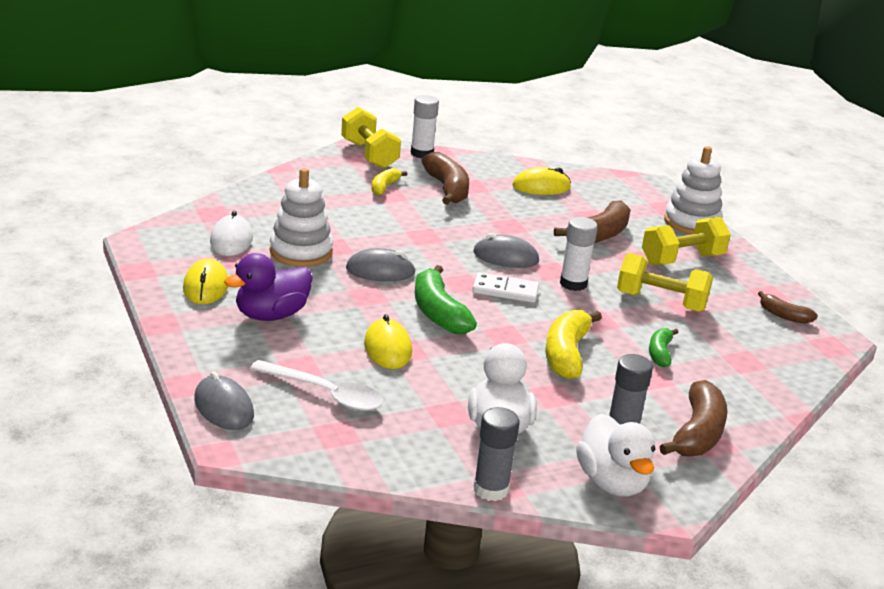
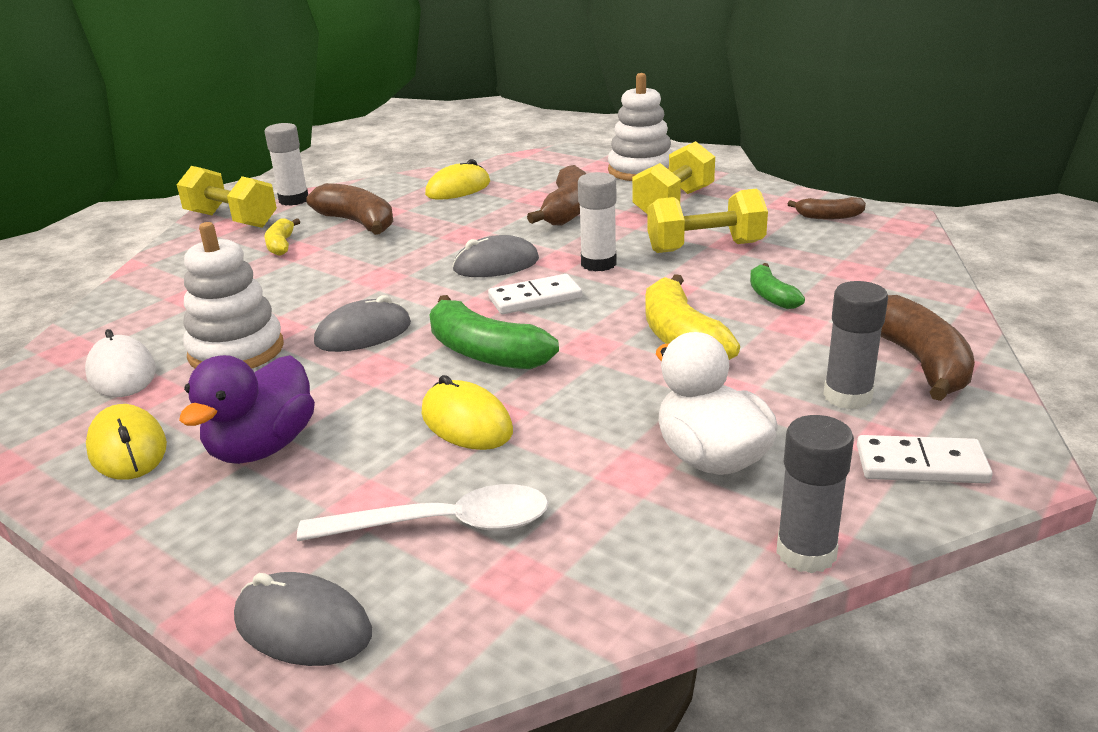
camera: 25 degrees left, 0 degrees up
white duck [576,414,655,496] -> white domino [857,435,993,484]

